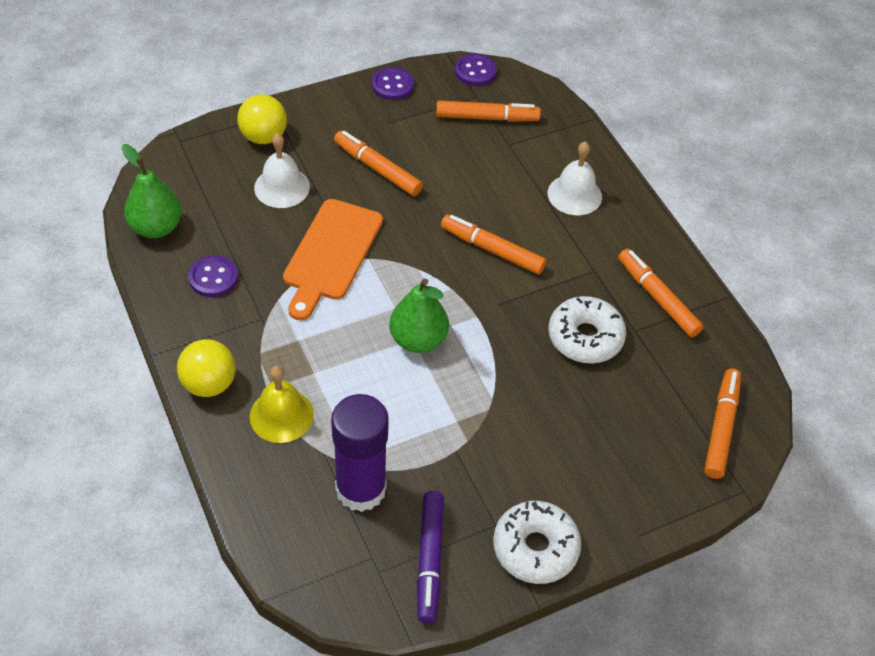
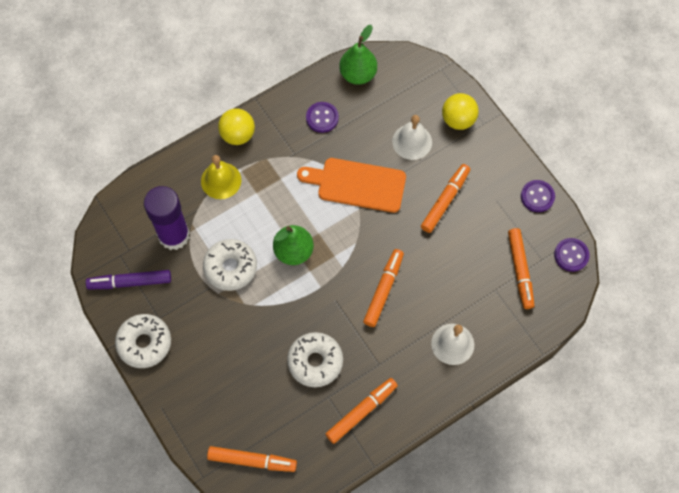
camera: 85 degrees right, 15 degrees up
none -> white donut [203,239,257,291]

